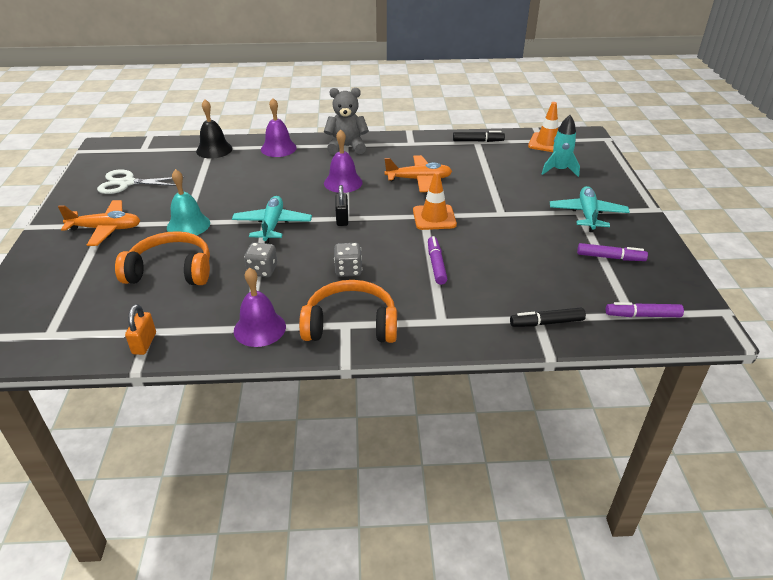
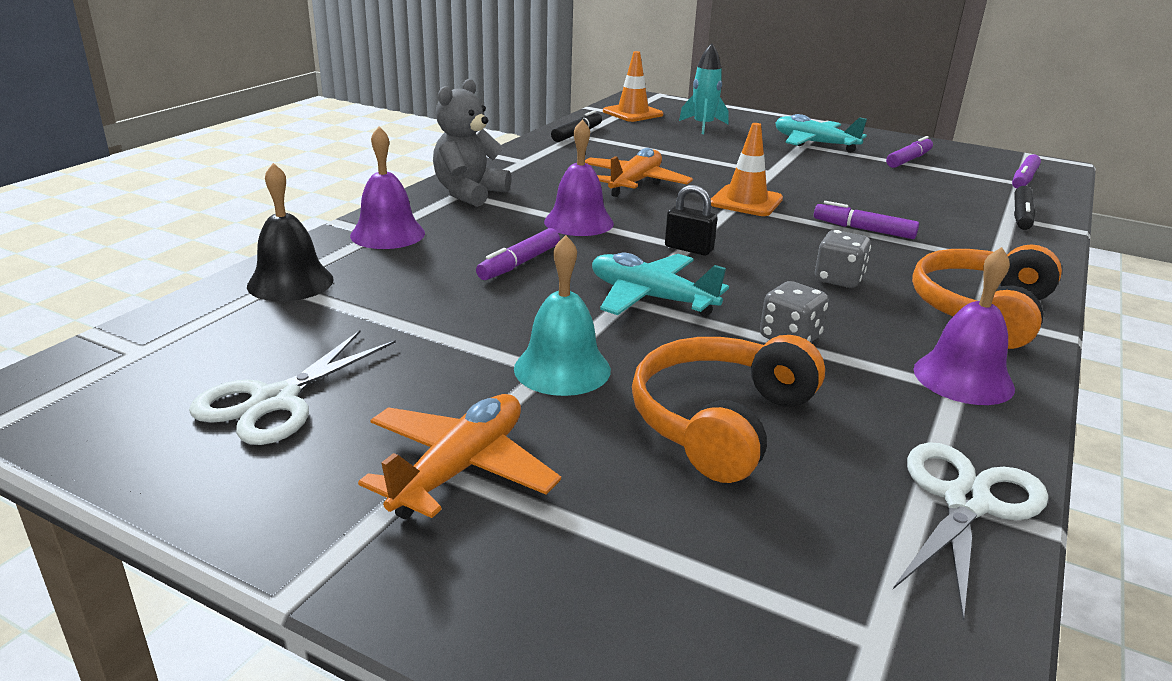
camera: 60 degrees left, 10 degrees down
orange padlock [125,304,156,355] -> white scissors [893,442,1048,621]
none -> purple marker [476,228,560,280]

